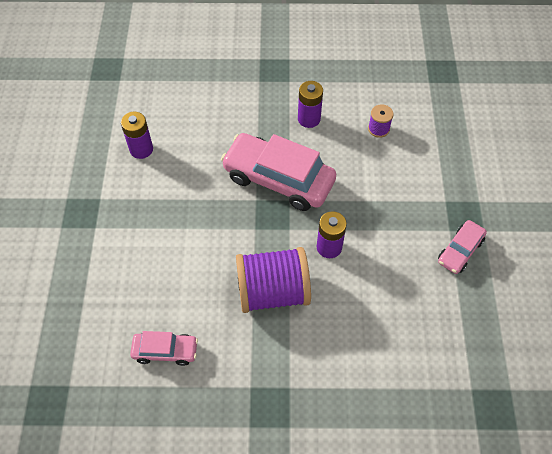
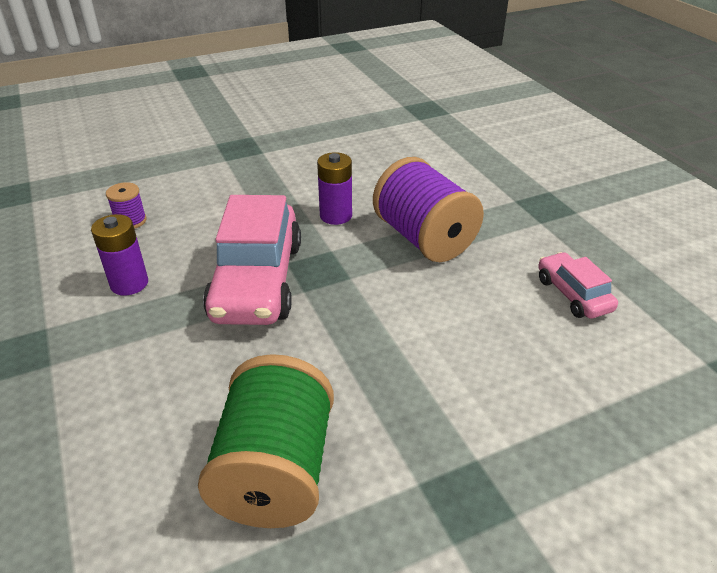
camera: 115 degrees left, 20 degrees down
purple battery [121,112,153,159] -> green spool [198,354,334,528]
pink car [438,220,487,274] -> none

